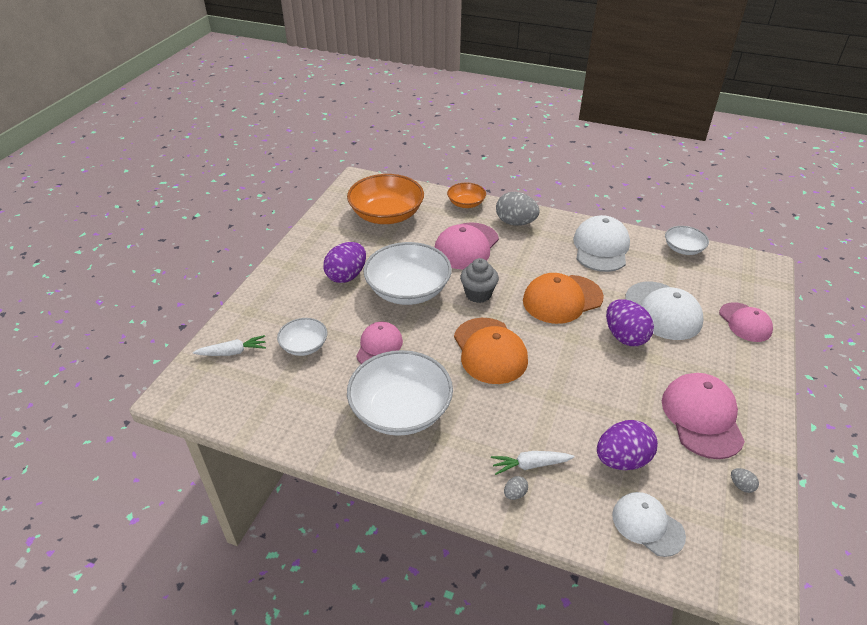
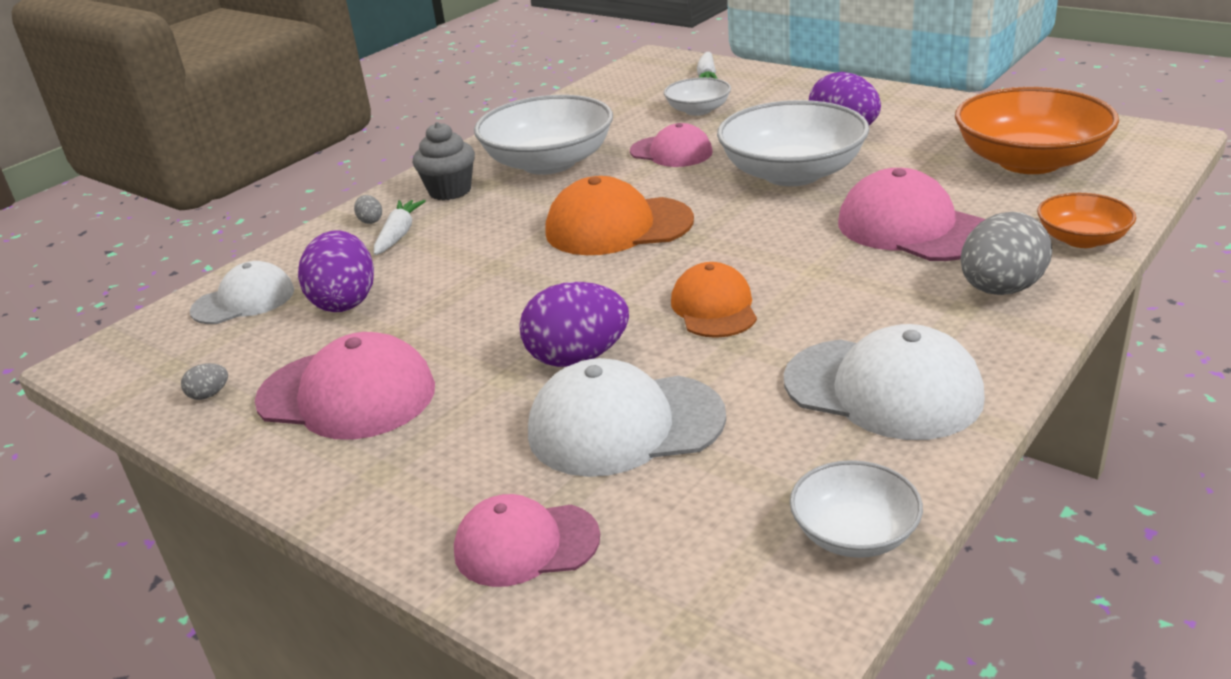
camera: 110 degrees right, 10 degrees down
grey cupcake [460,258,499,303] -> grey cupcake moved to [413,122,475,200]
orange cap [523,273,604,324] -> orange cap [671,262,757,338], size x0.65

